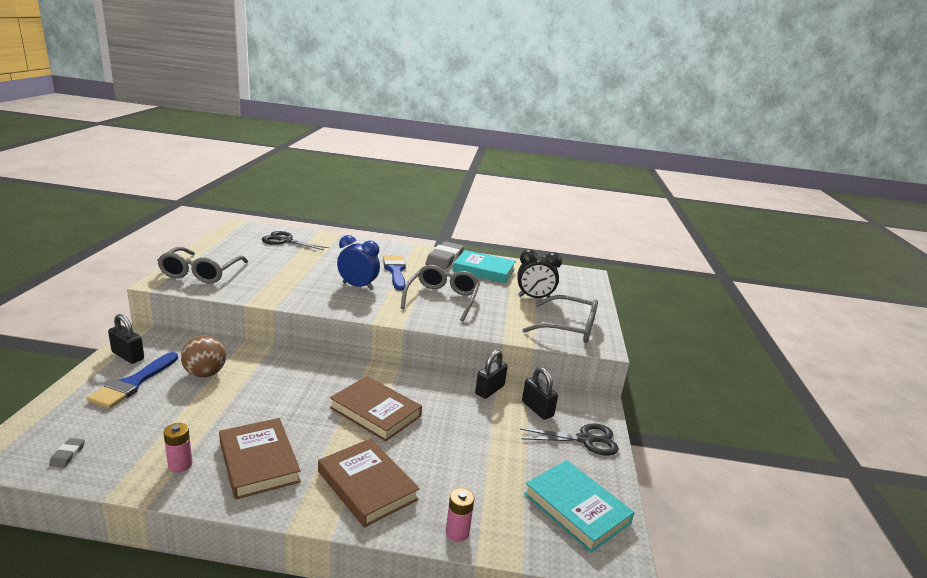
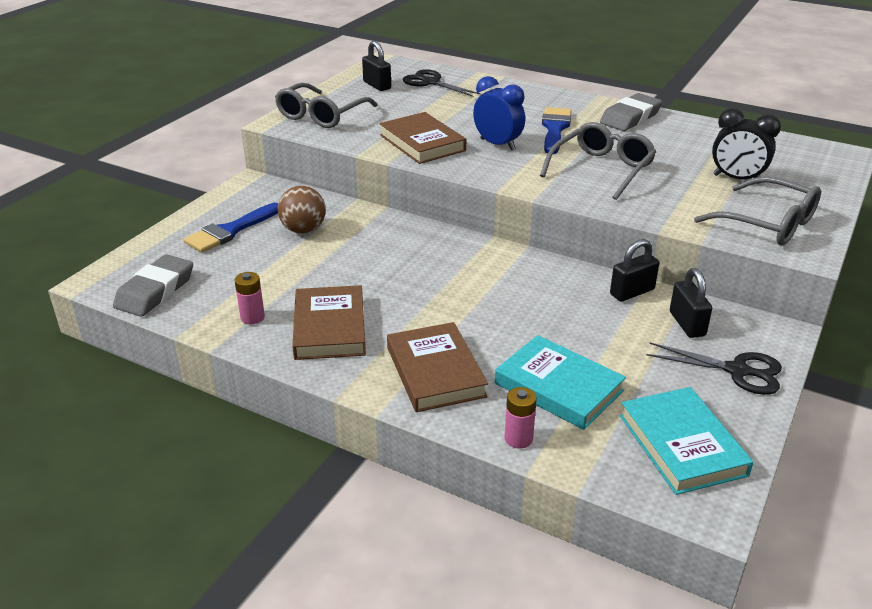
camera: 25 degrees right, 10 degrees up
grey eraser [49,438,85,467] -> grey eraser [113,254,193,317], size x2.34
black padlock [108,314,144,364] -> black padlock moved to [362,41,391,91]
brown book [330,376,422,441] -> brown book moved to [379,112,466,164]
turquoise book [452,250,516,283] -> turquoise book moved to [495,335,626,430]

